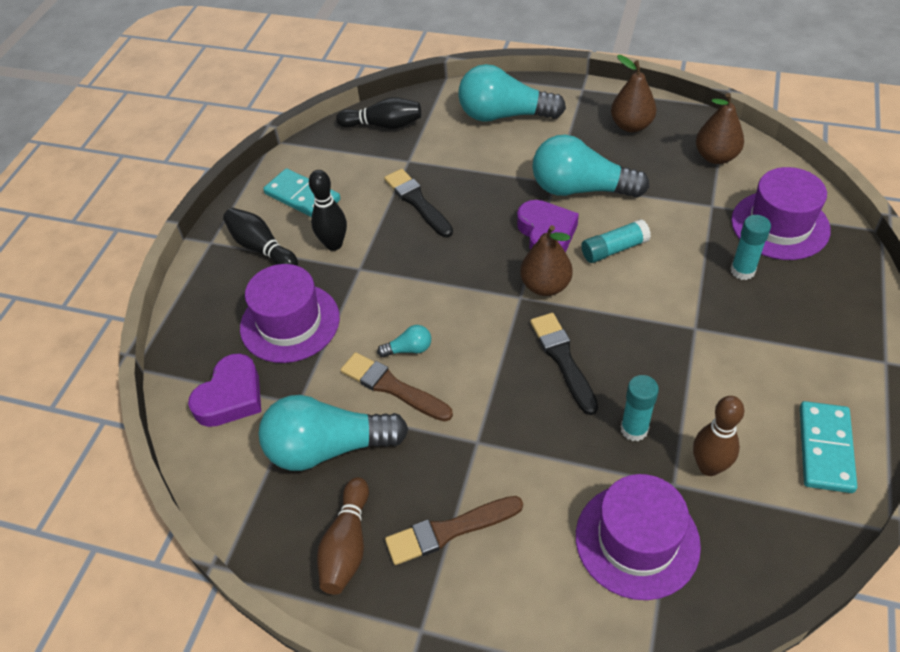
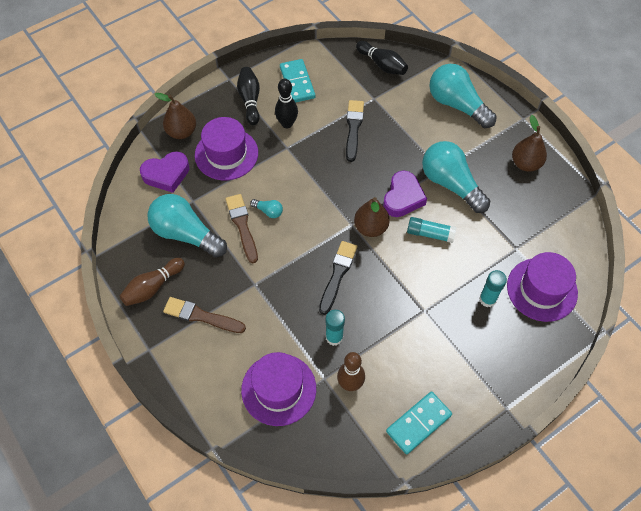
camera: 35 degrees right, 10 degrees up
brown pear [696,93,744,164] -> brown pear moved to [155,93,196,139]

